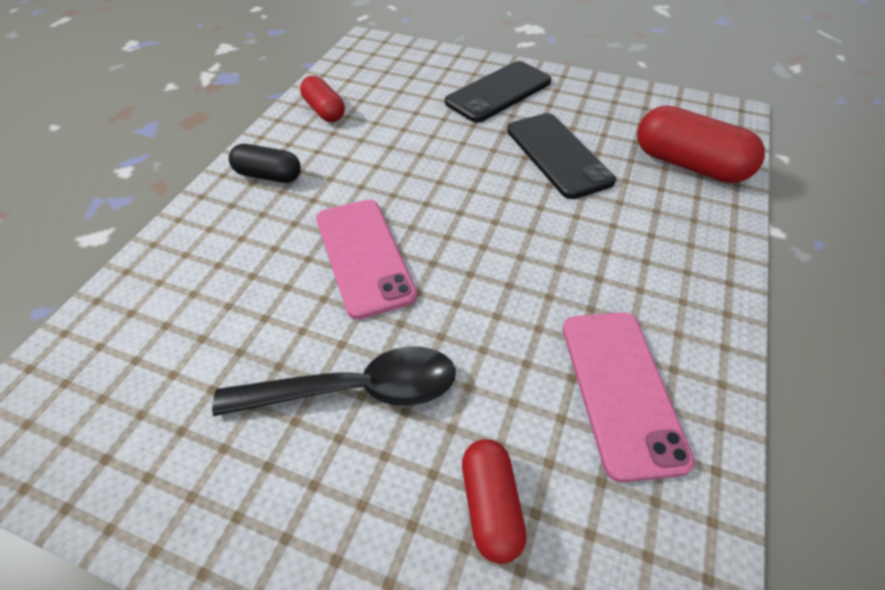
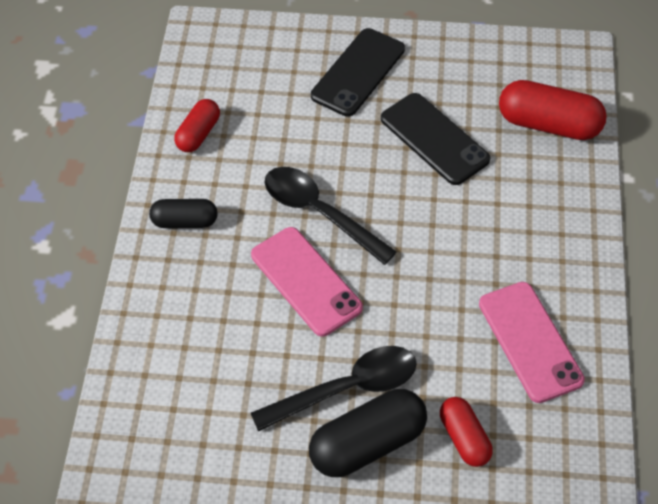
camera: 15 degrees left, 5 degrees up
red capsule [300,76,345,122] -> red capsule turned 75 degrees clockwise [174,99,220,152]
none -> black spoon [265,167,397,265]
none -> black capsule [309,389,427,477]

